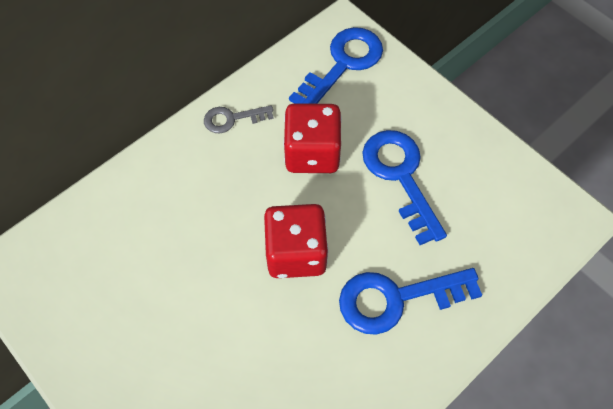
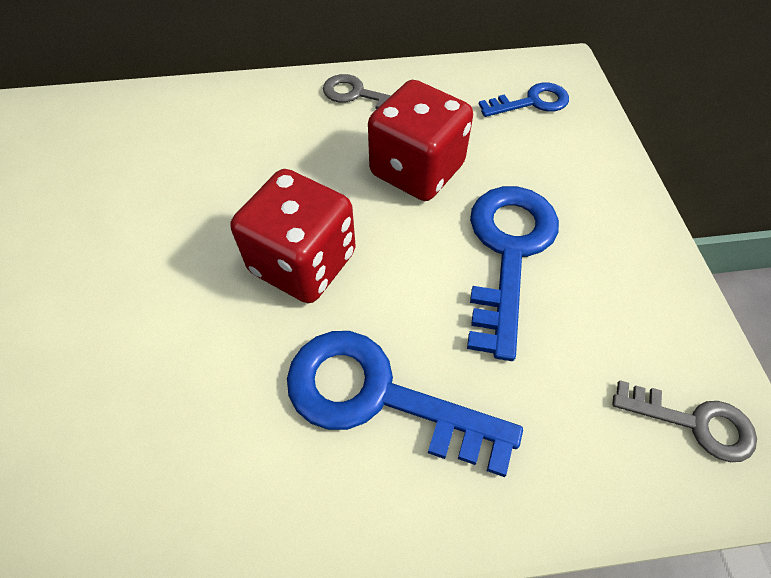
camera: 35 degrees right, 5 degrees down
blue key [289,27,383,104] -> blue key [478,83,569,117], size x0.56
none -> grey key [612,380,757,462]

